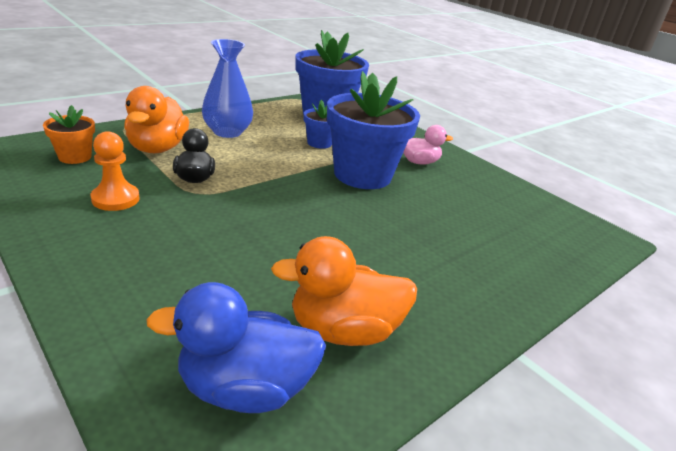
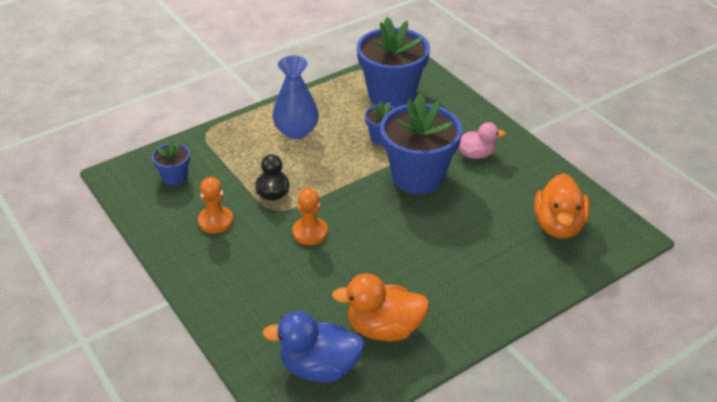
camera: 10 degrees right, 10 degrees up
orange flower pot [43,105,95,164] -> blue flower pot [152,139,190,186]
orange duck [124,86,189,153] -> orange duck moved to [534,174,590,239]
none -> orange pawn [293,188,328,245]

